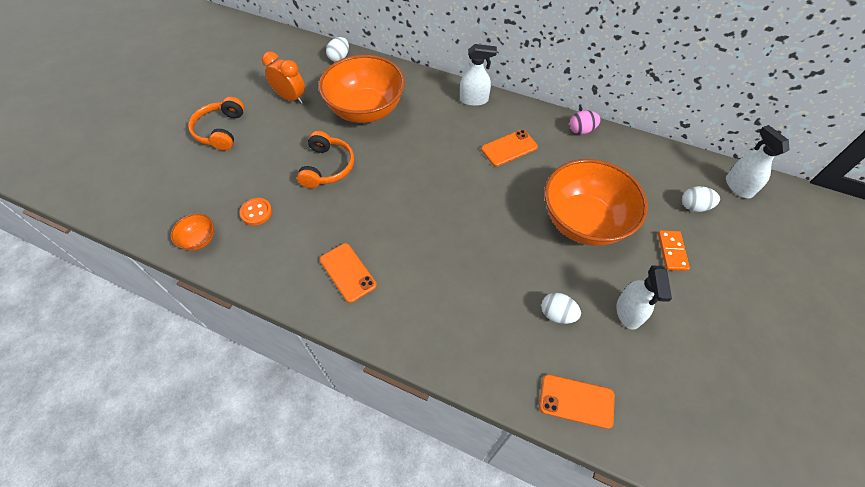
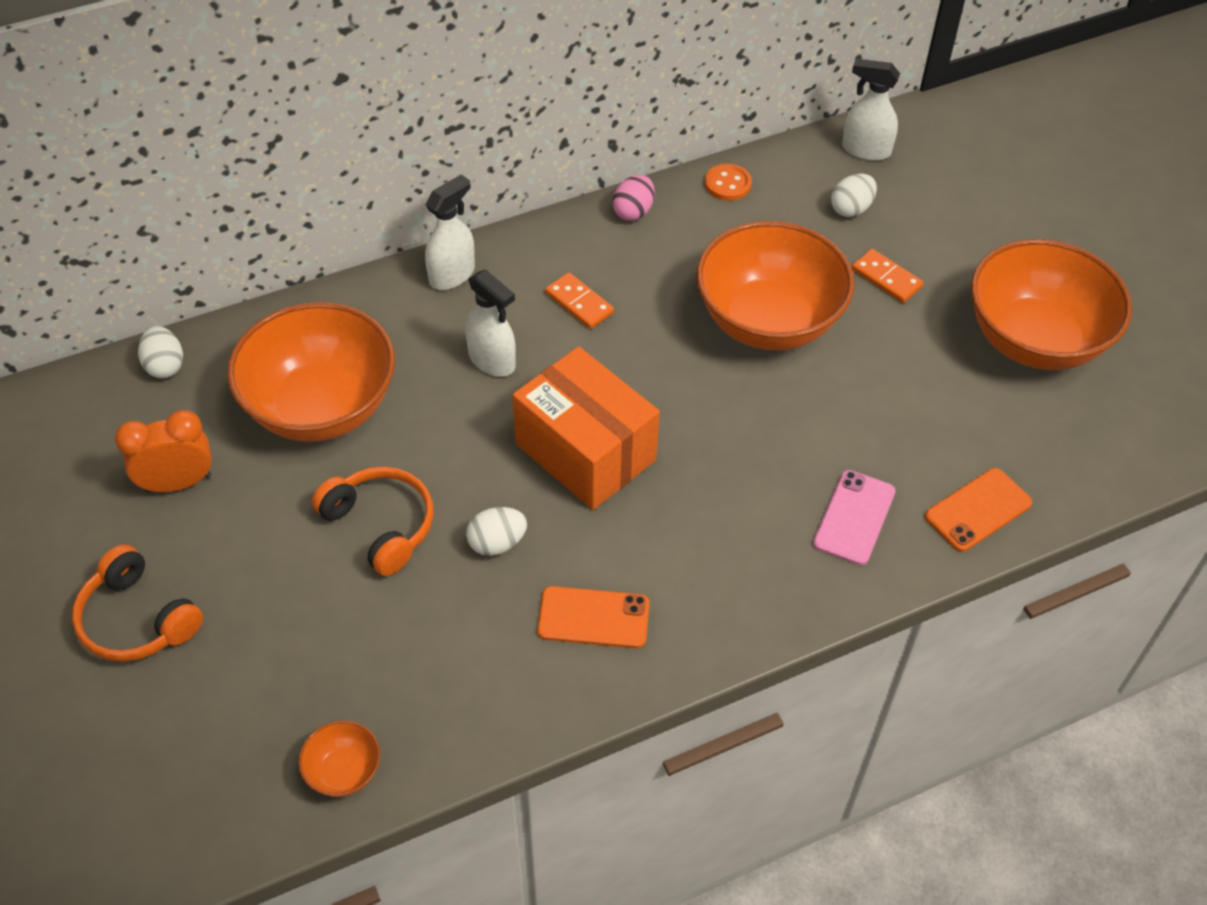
camera: 50 degrees left, 5 degrees down
orange button [239,198,272,225] -> orange button moved to [705,164,752,201]
orange phone [481,130,538,167] -> orange domino [545,272,614,329]
white egg [541,293,581,324] -> white egg moved to [466,507,527,556]
white spray bottle [616,265,672,330] -> white spray bottle moved to [465,269,516,377]
none -> orange box [512,346,660,510]
none -> pink phone [813,470,896,565]
none -> orange bowl [971,239,1132,370]

